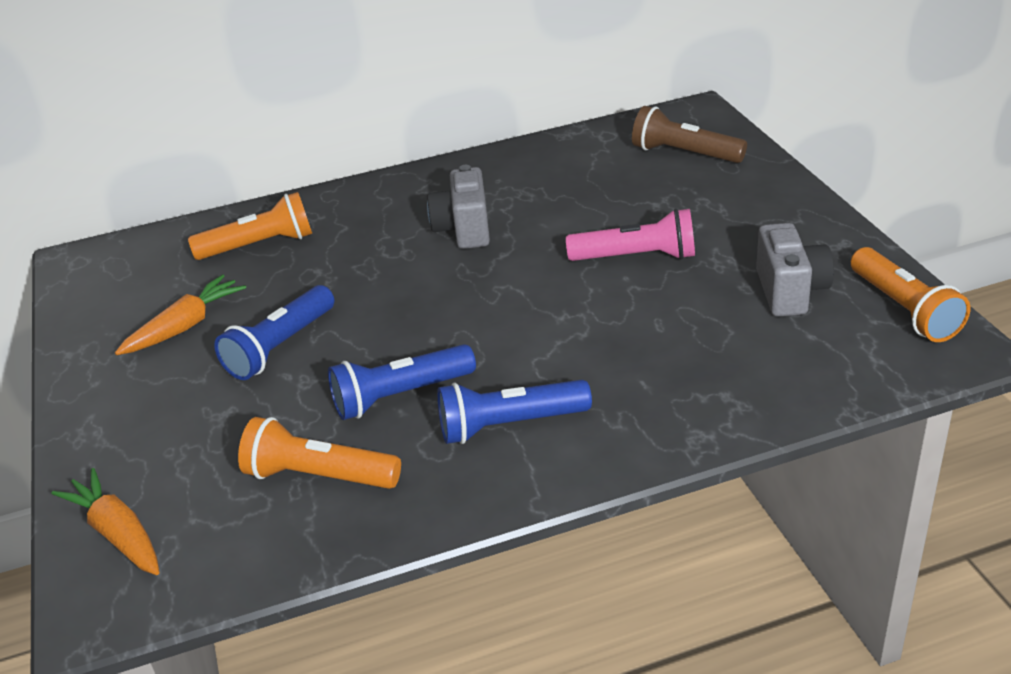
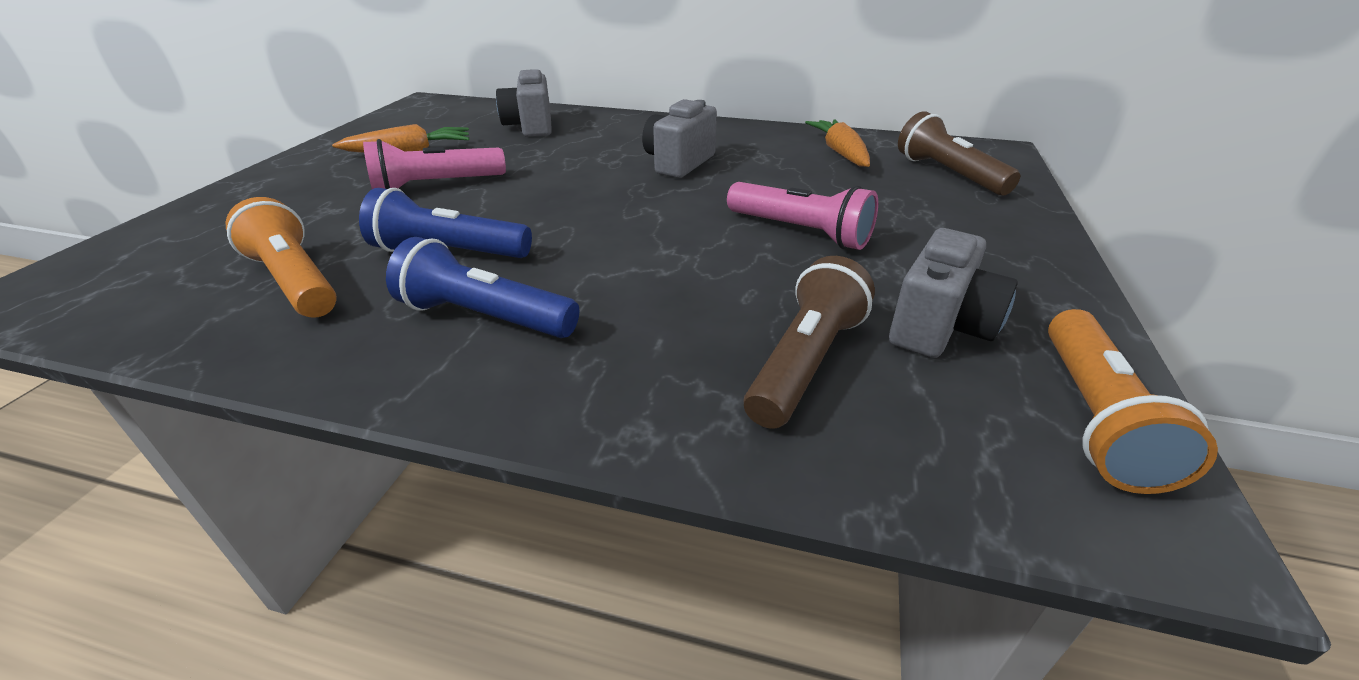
camera: 30 degrees right, 0 degrees up
orange carrot [51,468,159,575] -> orange carrot moved to [805,119,870,167]
orange flashlight [188,192,312,260] -> grey camera [496,69,552,137]
blue flashlight [214,285,334,380] -> pink flashlight [363,139,506,189]
none -> brown flashlight [744,256,875,429]

